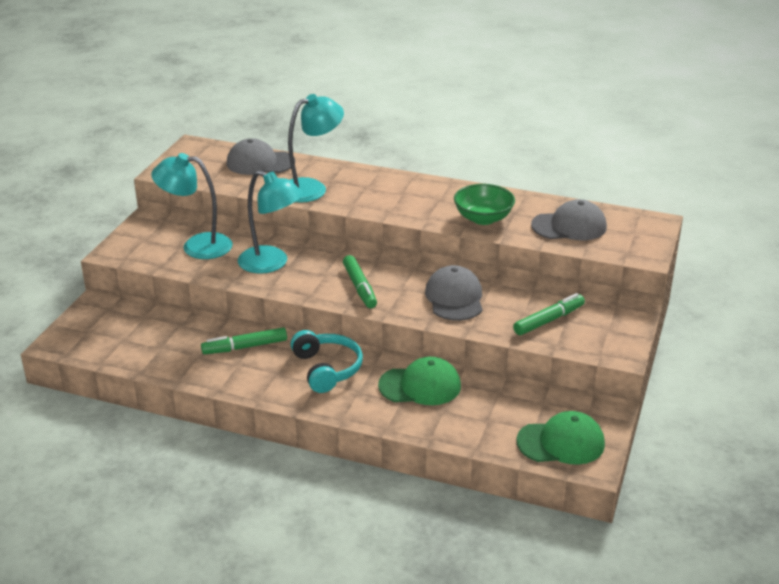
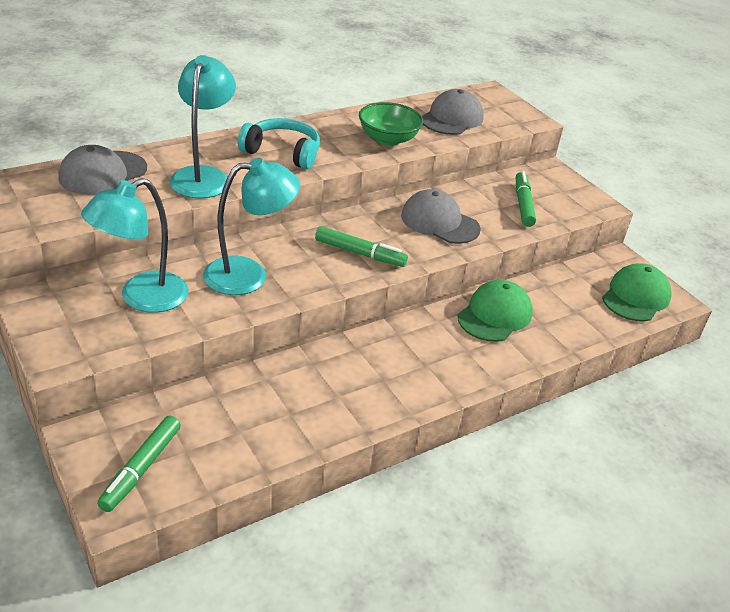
camera: 55 degrees left, 5 degrees up
green marker [201,327,287,354] -> green marker moved to [97,416,181,512]
turquoise headphones [291,330,363,393] -> turquoise headphones moved to [238,118,320,169]

